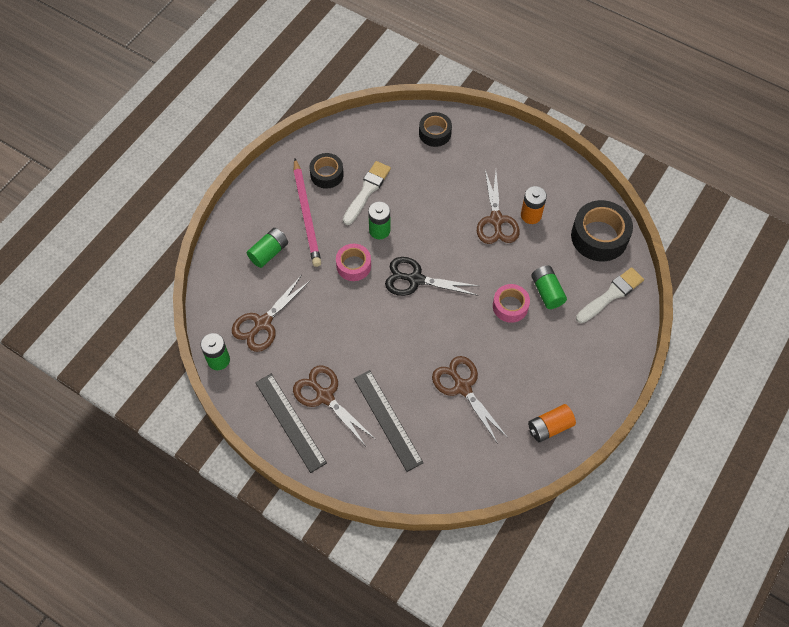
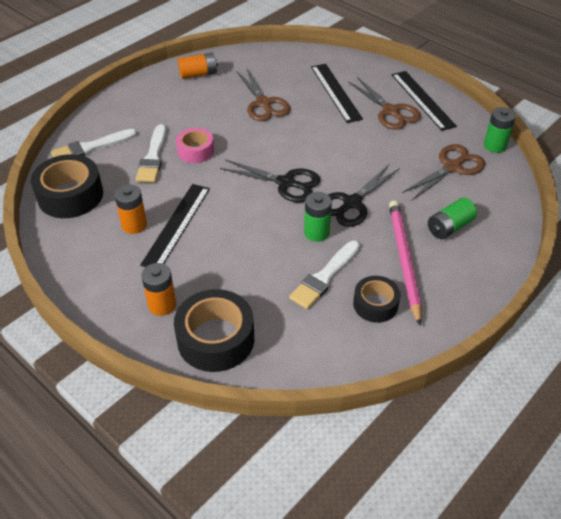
camera: 170 degrees left, 15 degrees down
pink tape [336,244,371,281] -> black scissors [328,165,400,227]
black tape [419,112,452,147] -> black tape [174,289,254,372], size x1.65
brown scissors [477,170,520,244] -> black ruler [140,184,210,267]
green battery [531,265,567,309] -> white brush [136,124,167,183]
none -> orange battery [141,263,176,316]

